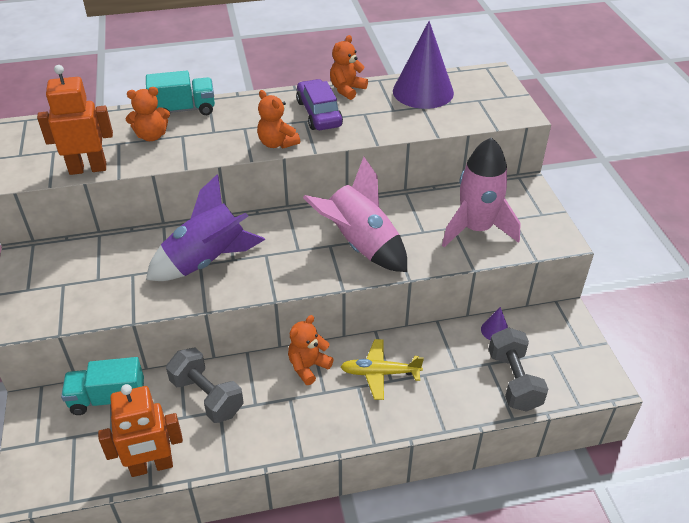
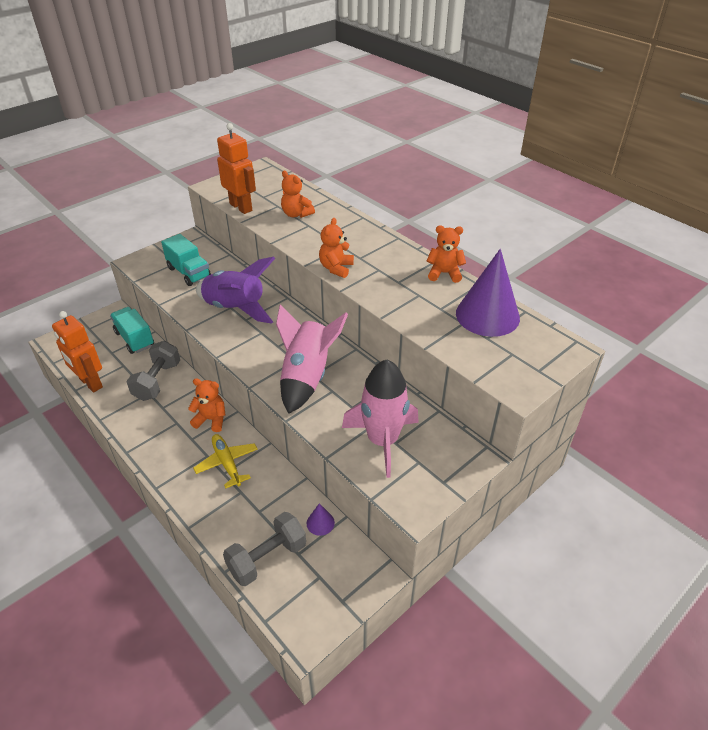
camera: 60 degrees right, 0 degrees up
turquoise truck [146,71,215,119] -> turquoise truck moved to [161,234,211,286]
purple car [296,79,343,130] -> none

